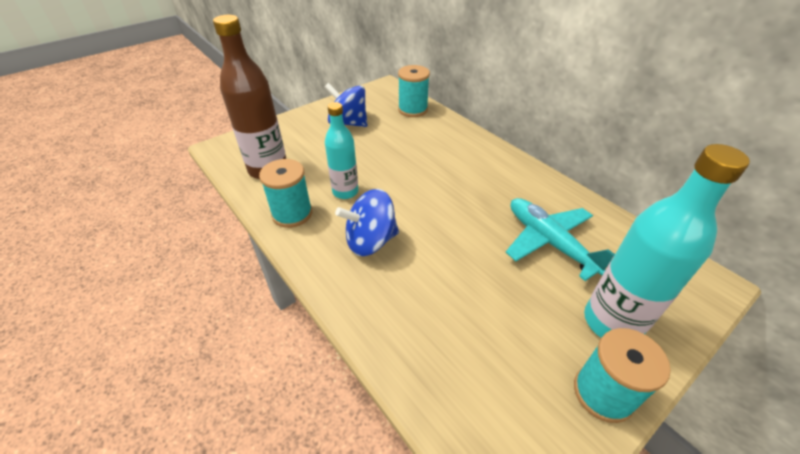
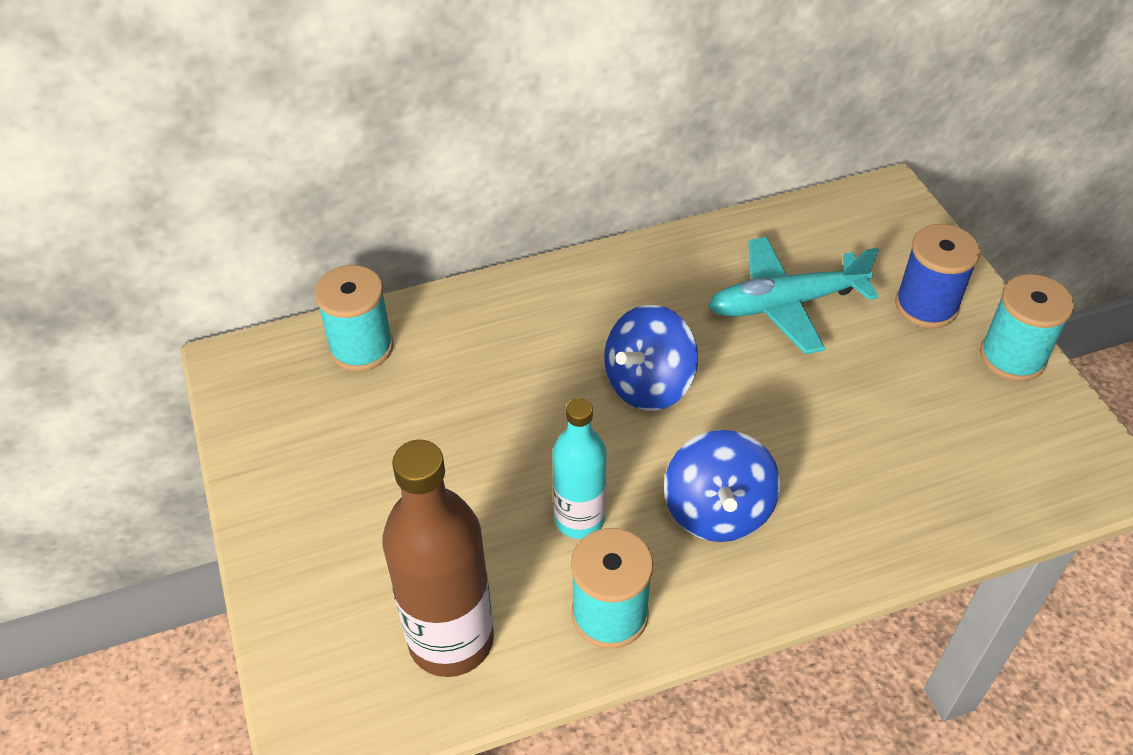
camera: 70 degrees left, 5 degrees up
blue spinning top [325,83,367,127] -> blue spinning top moved to [604,305,698,411]
turquoise bottle [584,144,750,338] -> blue spool [895,224,980,328]

